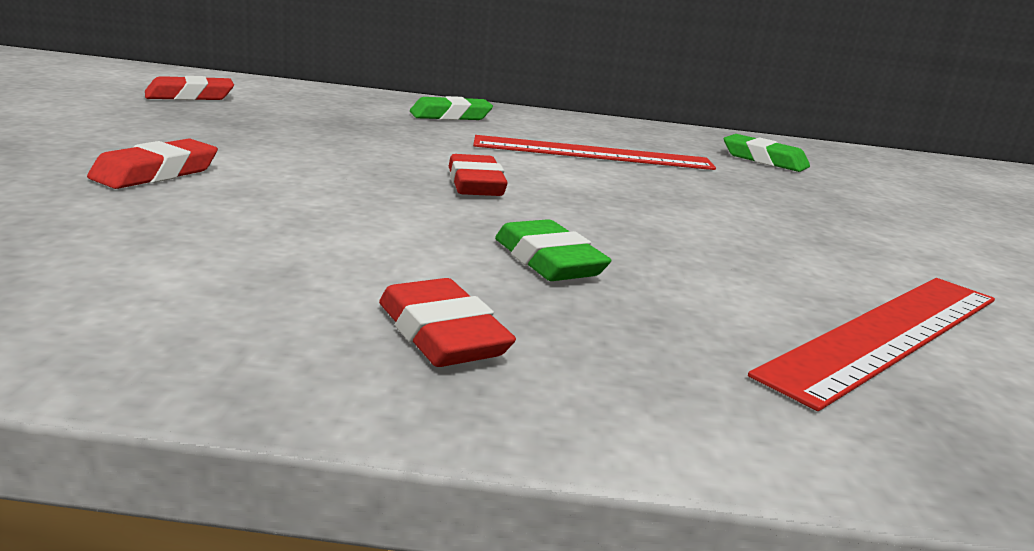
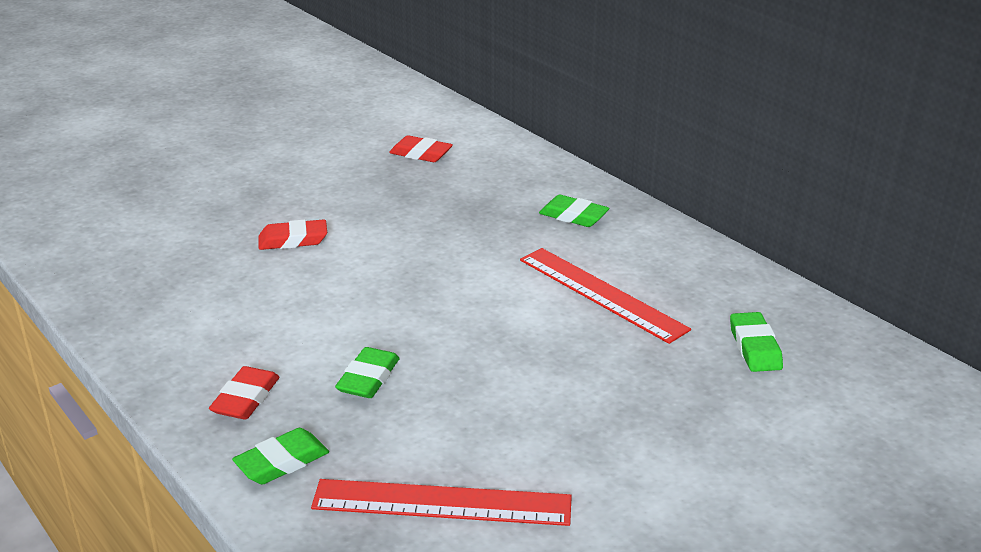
camera: 50 degrees right, 10 degrees up
red eraser [449,154,508,196] -> none
none -> green eraser [232,428,329,485]

